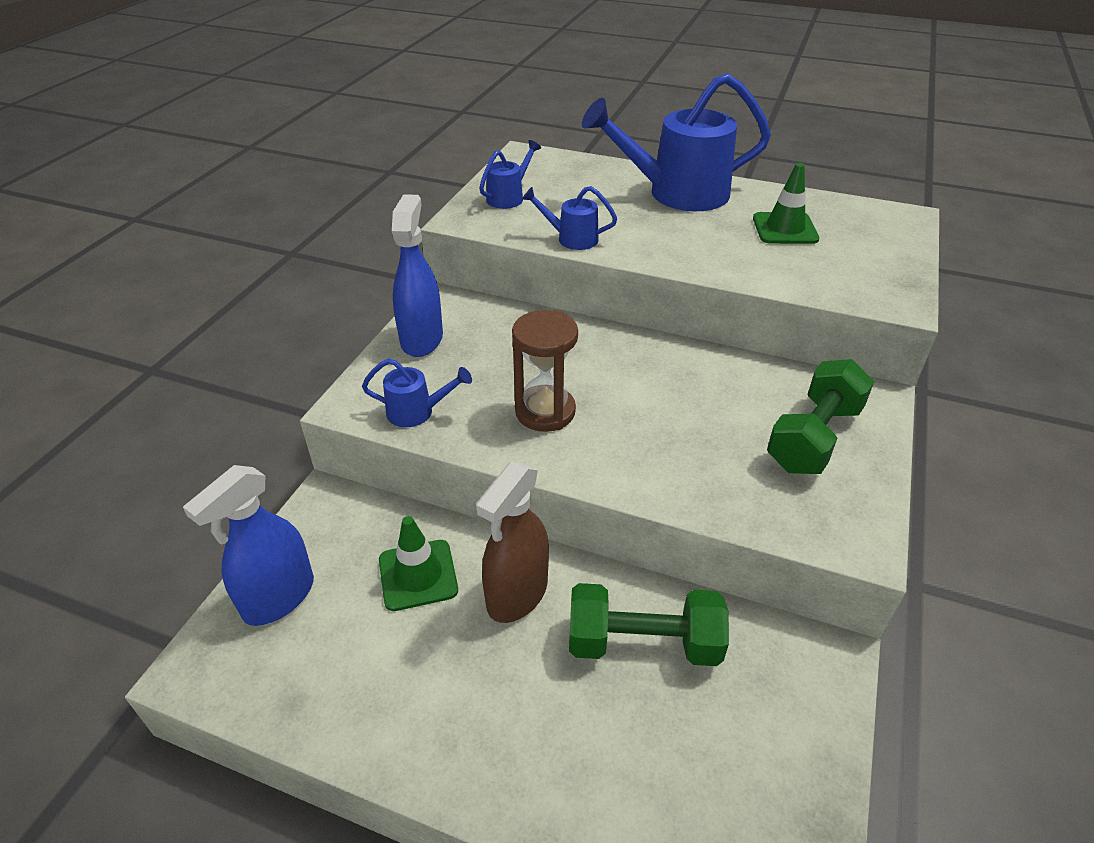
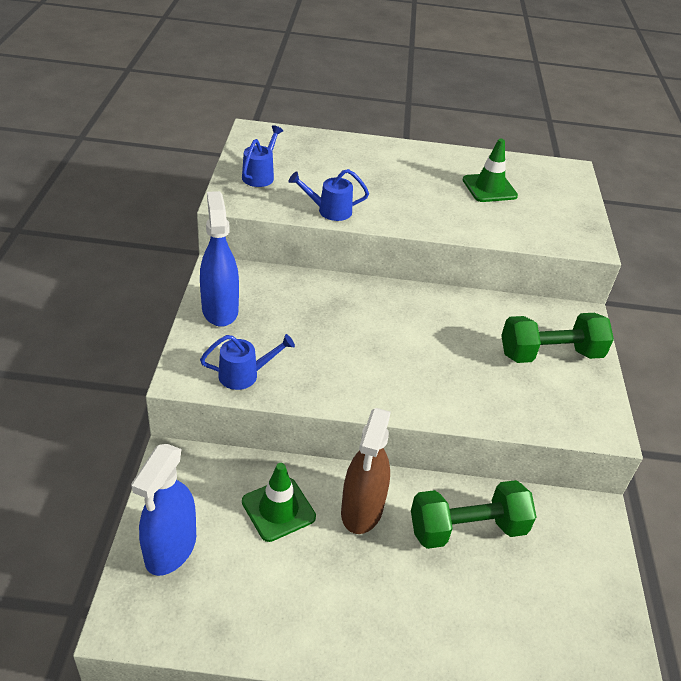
camera: 20 degrees left, 0 degrees up
brown hourglass [512,310,578,432] -> none
blue watering can [582,73,771,211] -> none
green dumbbell [767,359,874,474] -> green dumbbell turned 60 degrees clockwise [501,313,614,363]

